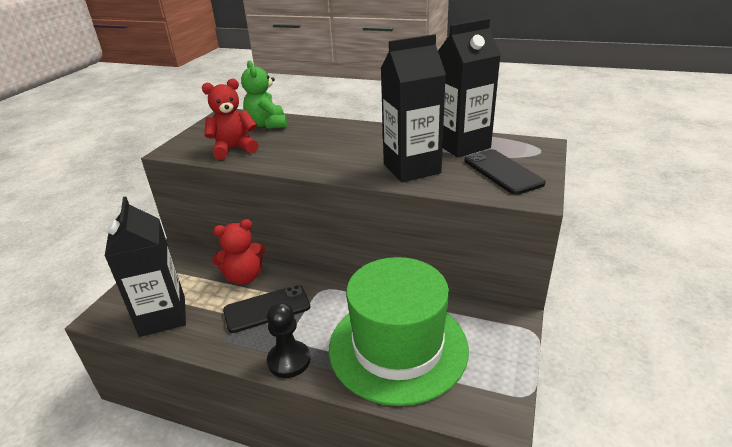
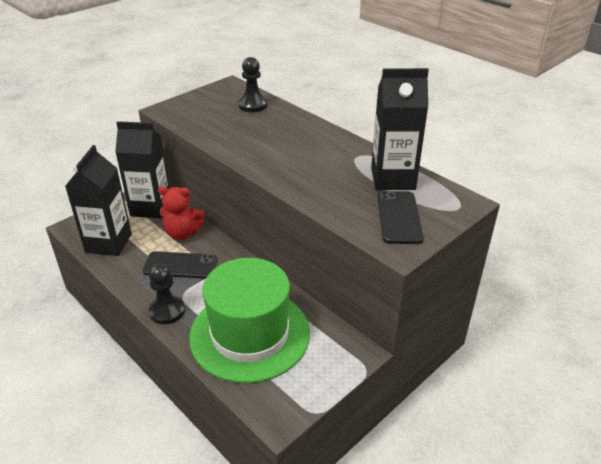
camera: 25 degrees right, 5 degrees up
red teddy bear [202,79,258,160] -> none
green teddy bear [241,60,287,129] -> black pawn [238,57,267,112]
black carton [381,34,446,182] -> black carton moved to [115,121,169,218]

